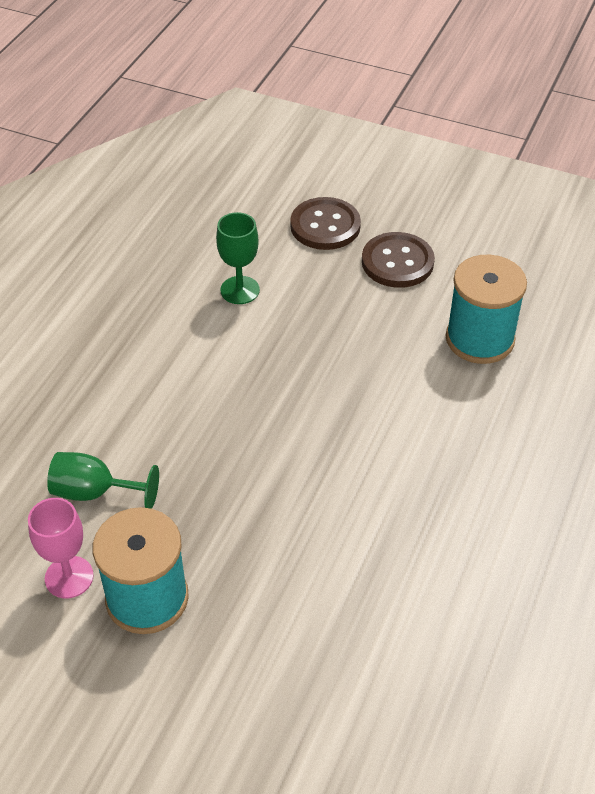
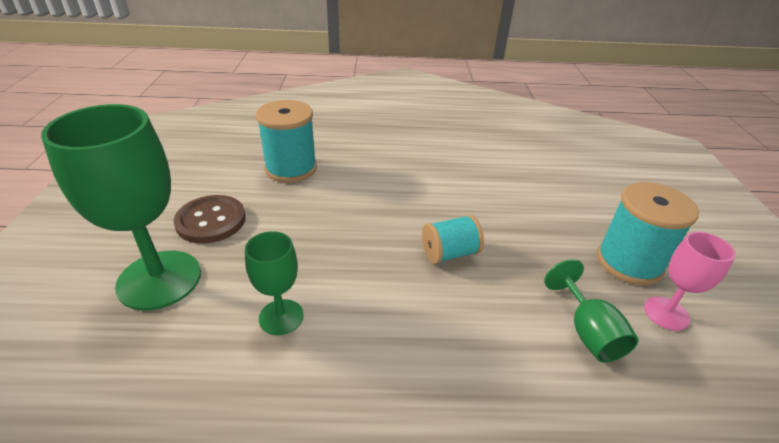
camera: 115 degrees left, 10 degrees down
brown button [290,197,361,250] -> green goblet [41,104,201,310]
none -> turquoise spool [422,214,484,264]

